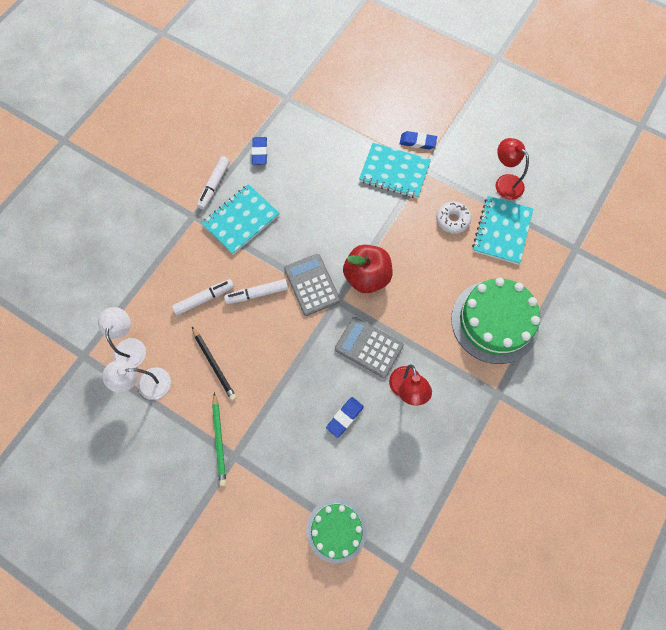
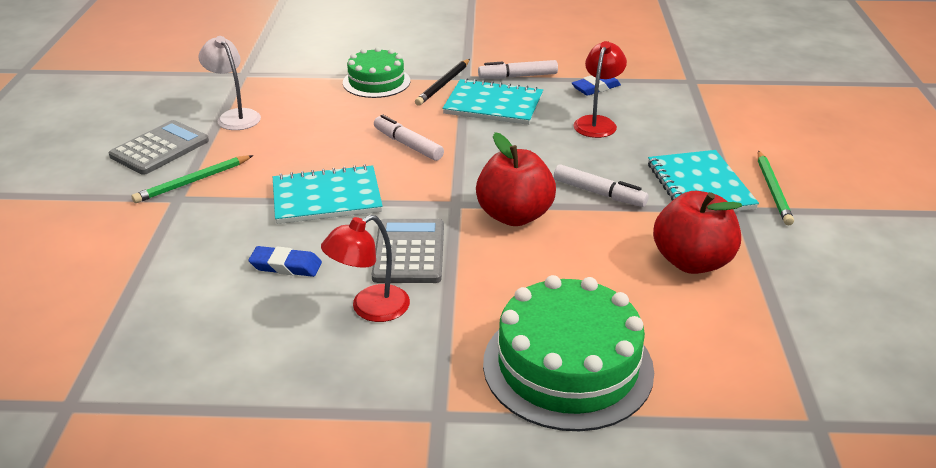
camera: 60 degrees right, 35 degrees down
white lamp [98,307,146,367] -> none
white marker [172,279,234,315] -> white marker moved to [554,164,649,207]
black pencil [192,327,237,401] -> black pencil moved to [415,59,470,106]
grey calculator [284,254,340,316] -> grey calculator moved to [109,120,209,175]
green cake [306,498,367,563] -> green cake moved to [343,47,410,98]
blue eraser [400,131,437,150] -> green pencil [758,150,794,225]
white donut [436,201,471,234] -> red apple [653,191,742,274]
turquoise notebook [472,196,533,265] -> turquoise notebook moved to [273,164,383,224]
red lamp [495,138,529,200] -> red lamp moved to [573,41,627,138]

